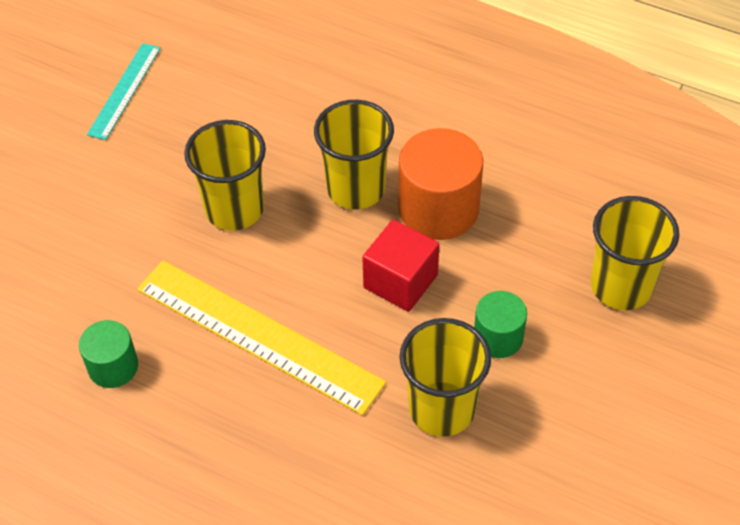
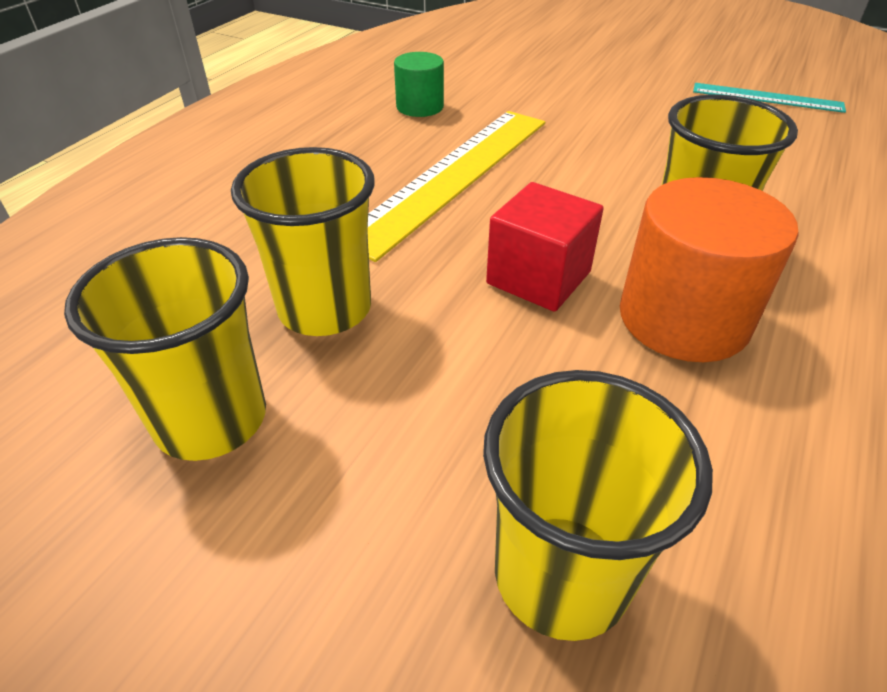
camera: 90 degrees right, 10 degrees down
yellow cup [184,120,266,231] -> yellow cup moved to [64,237,266,461]
green cylinder [474,291,527,358] -> none

